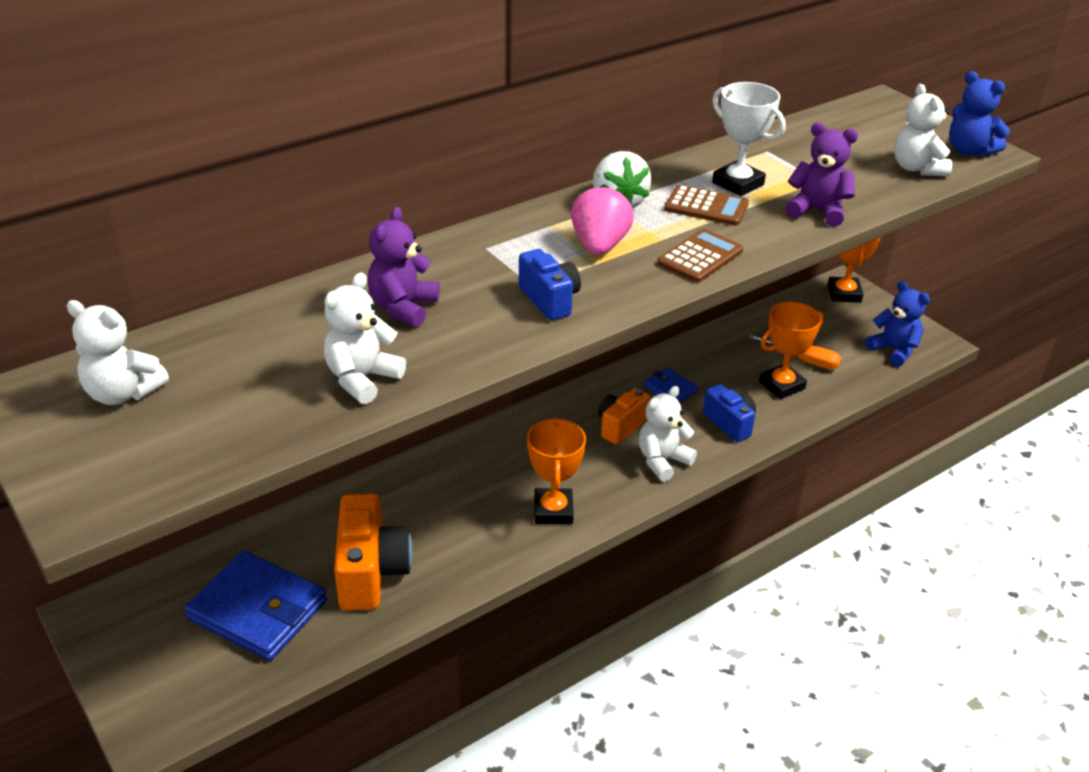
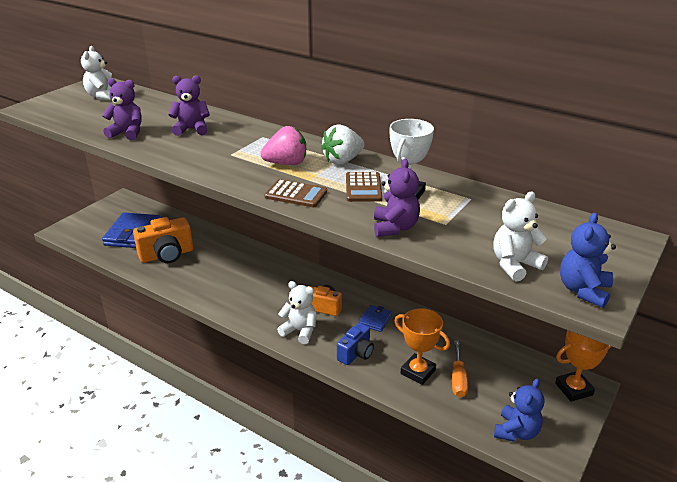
camera: 70 degrees right, 5 degrees down
white teddy bear [324,273,406,404] -> purple teddy bear [102,78,142,140]
blue camera [519,249,581,320] -> none
orange trophy [527,417,586,524] -> none

